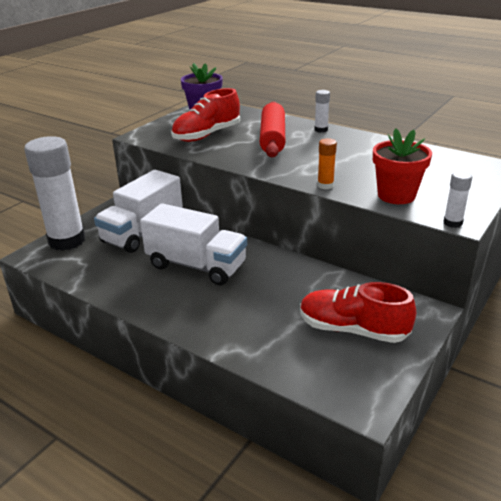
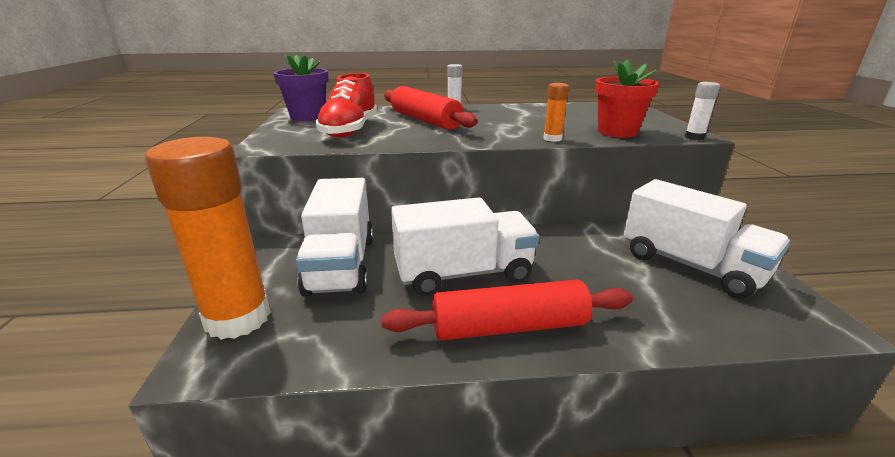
camera: 40 degrees left, 5 degrees down
white glue stick [24,136,85,251] -> orange glue stick [145,137,271,340]
red shoe [300,282,416,343] -> white truck [624,179,790,298]
none -> red rolling pin [381,279,633,341]

